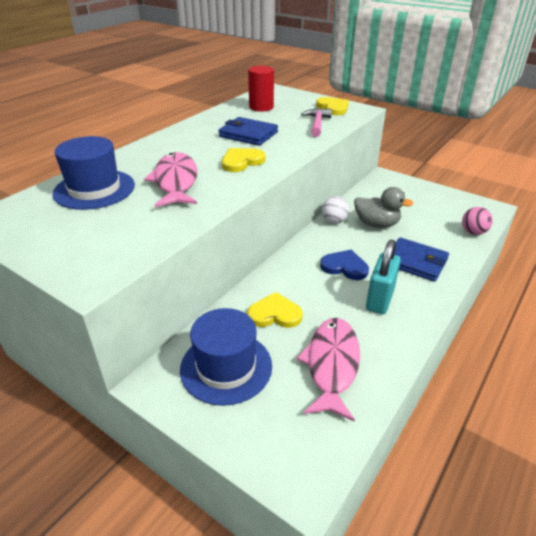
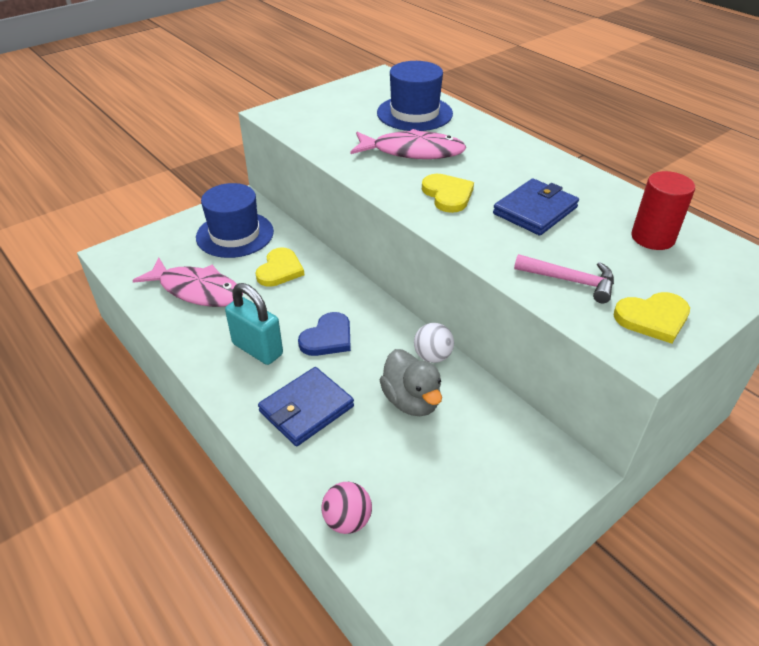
camera: 105 degrees right, 5 degrees up
grey duck [354,187,413,228] -> grey duck turned 60 degrees counterclockwise [380,349,442,416]

